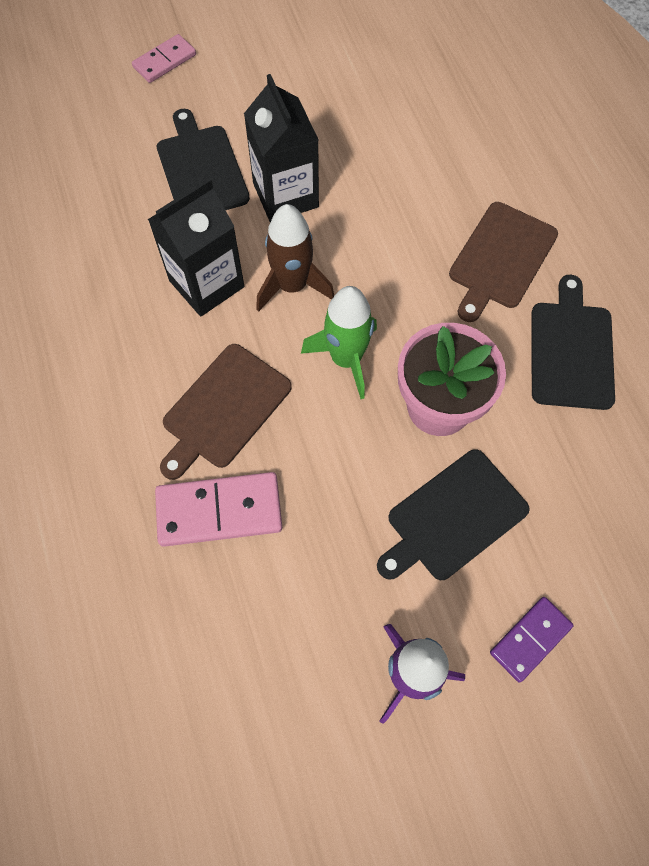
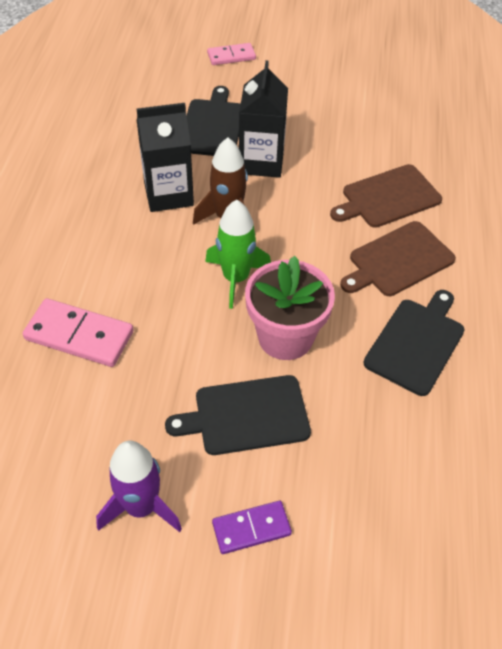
camera: 25 degrees right, 15 degrees down
brown cutting board [160,344,292,480] -> brown cutting board moved to [330,164,442,228]

